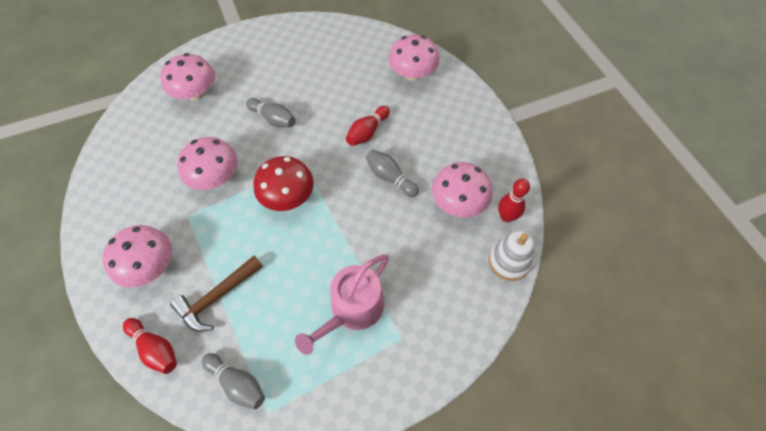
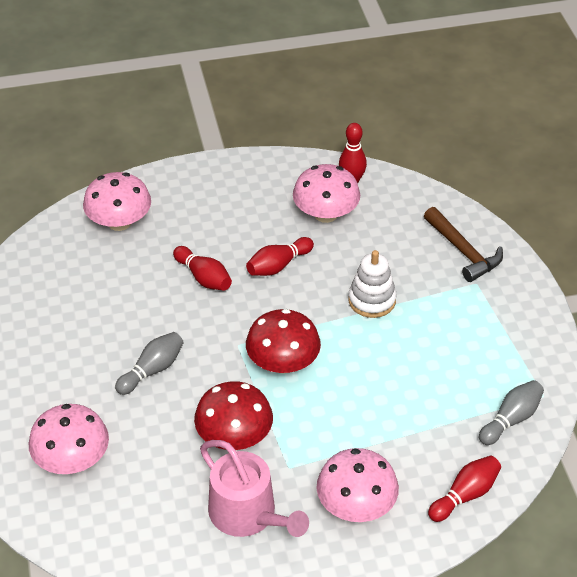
camera: 80 degrees left, 15 degrees down
brown hammer [170,256,263,332] -> brown hammer moved to [424,207,503,282]
pink mushroom [177,137,238,190] -> red mushroom [194,381,273,450]
pink watering can [295,255,389,355] -> pink watering can moved to [200,440,309,537]
grey bowling pin [366,149,419,197] -> red bowling pin [246,237,314,276]
white stacking toy [489,231,534,281] -> white stacking toy moved to [348,250,397,318]

